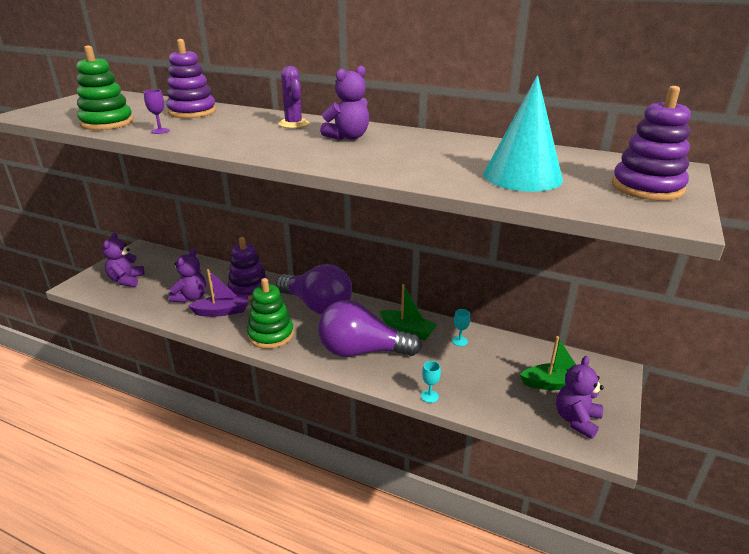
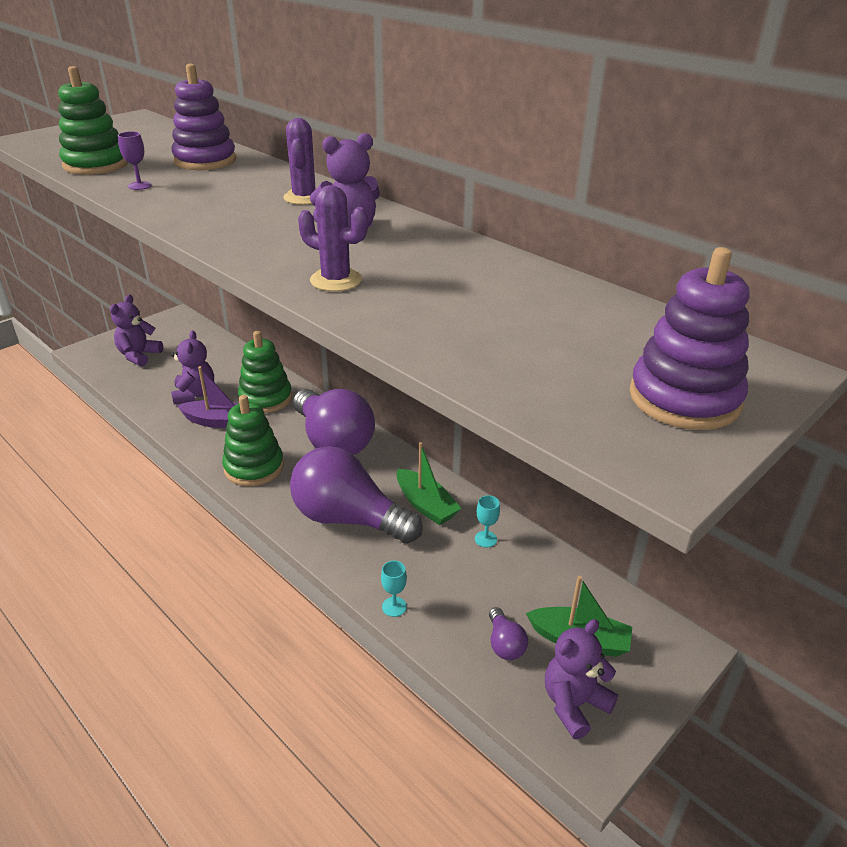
camera: 20 degrees right, 5 degrees up
purple teddy bear [169,248,206,303] -> purple teddy bear turned 45 degrees counterclockwise [171,330,214,405]
purple stacking toy [227,237,268,300] -> green stacking toy [238,331,292,413]
turquoise cone [483,75,563,192] -> none
none -> purple cactus [298,185,368,291]
none -> purple light bulb [489,607,528,660]

